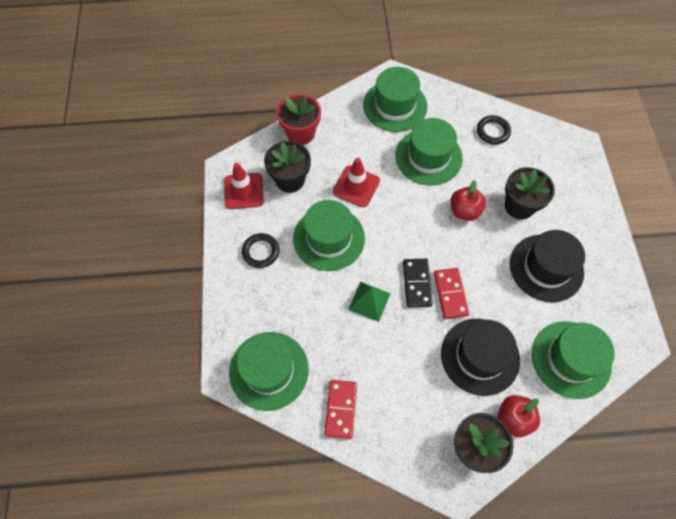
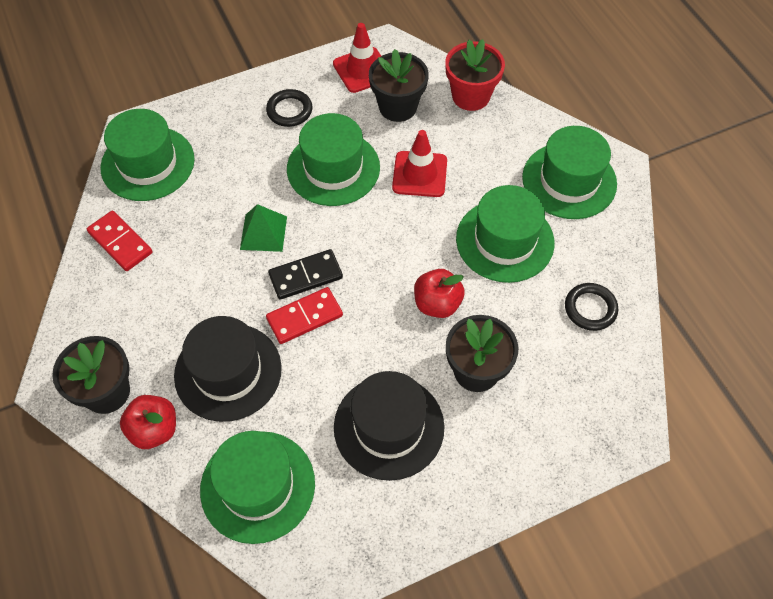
camera: 70 degrees right, 5 degrees down
red domino [324,380,357,439] -> red domino turned 60 degrees clockwise [87,211,153,271]

